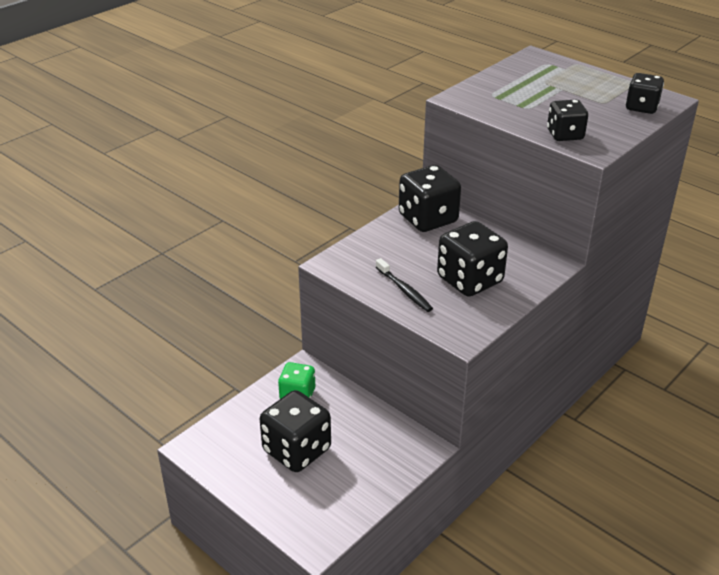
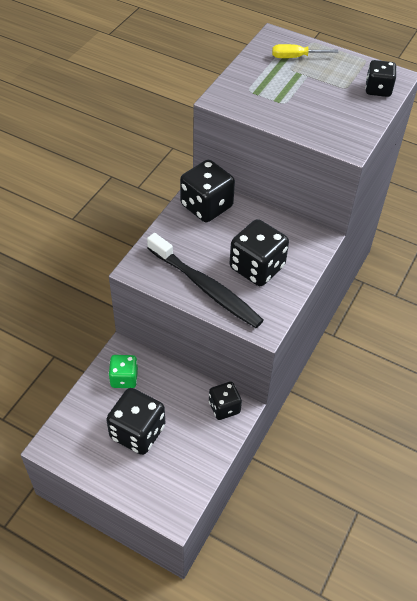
camera: 15 degrees left, 15 degrees up
black toothbrush [376,258,433,312] -> black toothbrush [147,233,264,328], size x1.98
black dice [547,99,588,141] -> black dice moved to [209,382,242,420]
none -> yellow screwdriver [272,44,338,58]

